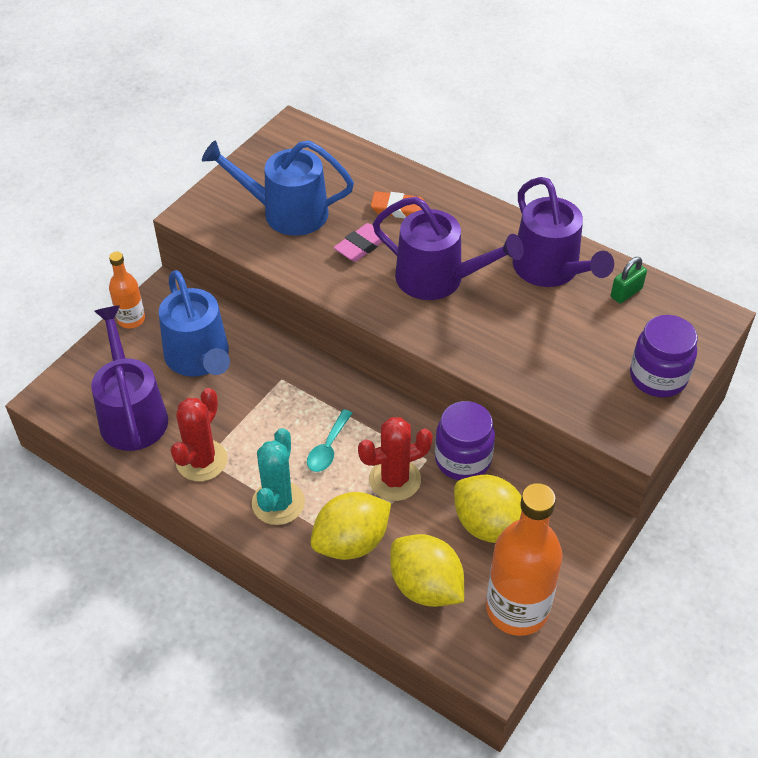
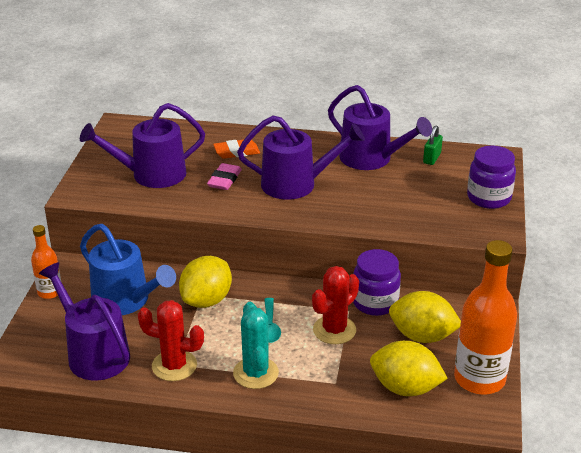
camera: 25 degrees left, 15 degrees down
red cactus [171,388,228,481] -> red cactus turned 75 degrees counterclockwise [138,300,204,381]
blue watering can [202,140,354,236] -> purple watering can [80,103,205,188]
yellow lemon [310,492,391,560] -> yellow lemon moved to [179,256,232,308]

